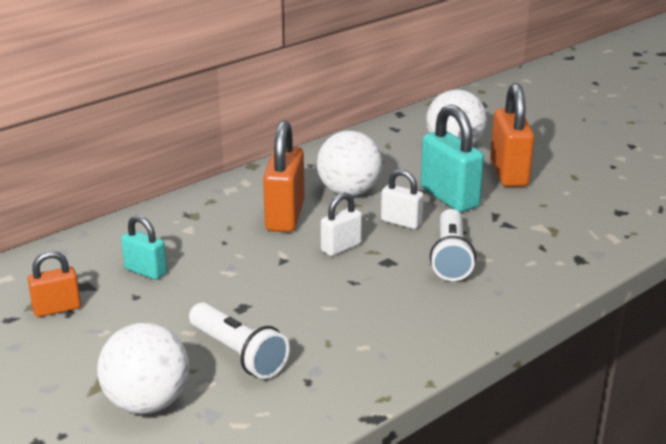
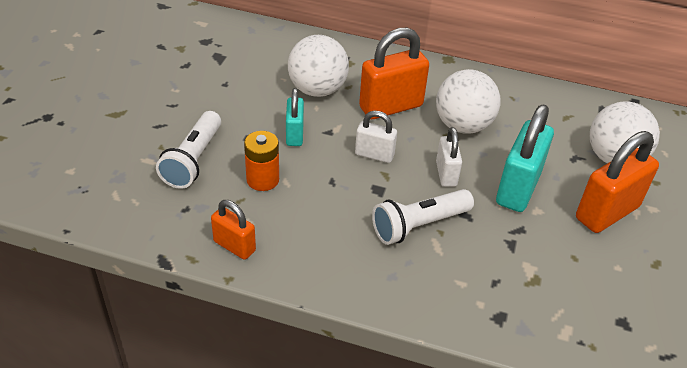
camera: 55 degrees right, 15 degrees up
orange padlock [27,251,81,317] -> orange padlock moved to [211,200,256,260]
white ball [97,323,189,414] -> white ball moved to [288,35,349,97]
turquoise padlock [121,215,167,280] -> turquoise padlock moved to [286,88,304,146]
none -> orange battery [244,131,279,191]

